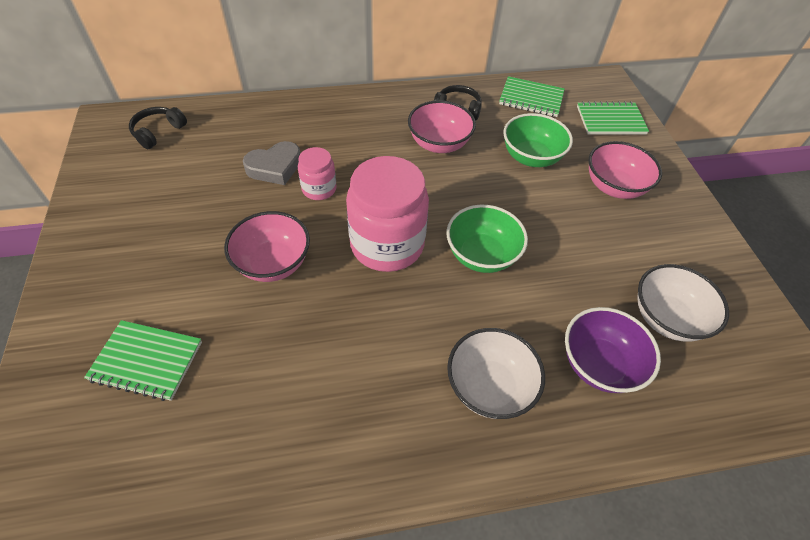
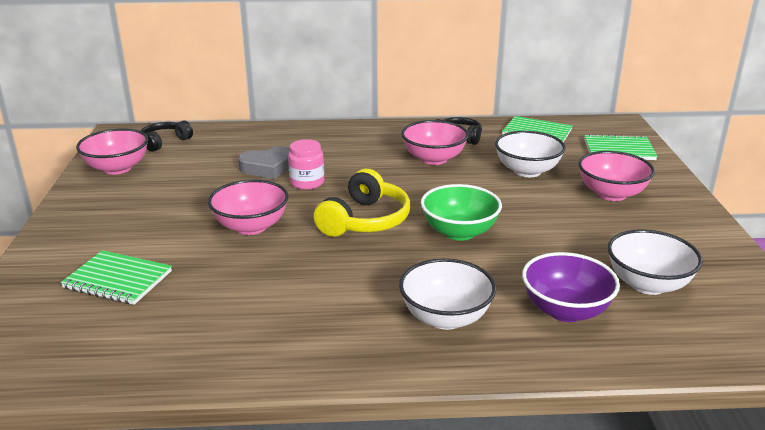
camera: 10 degrees right, 25 degrees down
pink jar [346,156,429,272] -> yellow headphones [314,169,410,237]
green bowl [503,113,573,167] -> white bowl [495,131,566,177]
none -> pink bowl [76,128,148,175]

